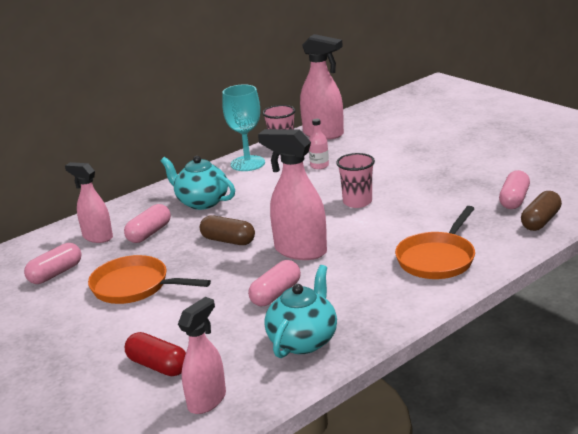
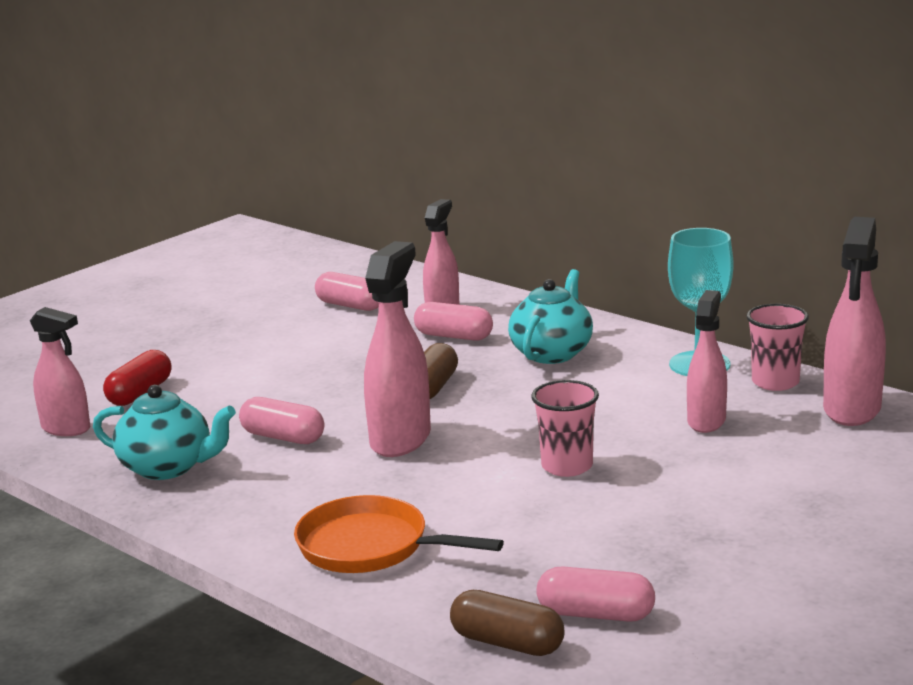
camera: 80 degrees right, 5 degrees down
orange pan [88,255,211,304] -> none
pink bottle [309,119,329,169] -> pink spray bottle [687,290,727,433]

